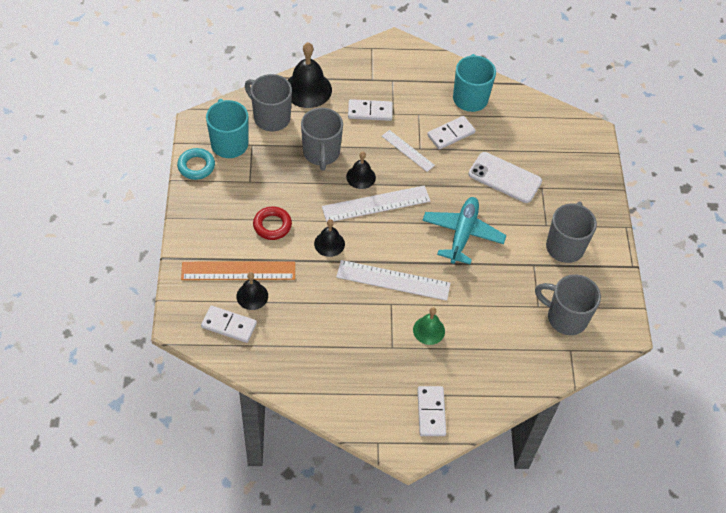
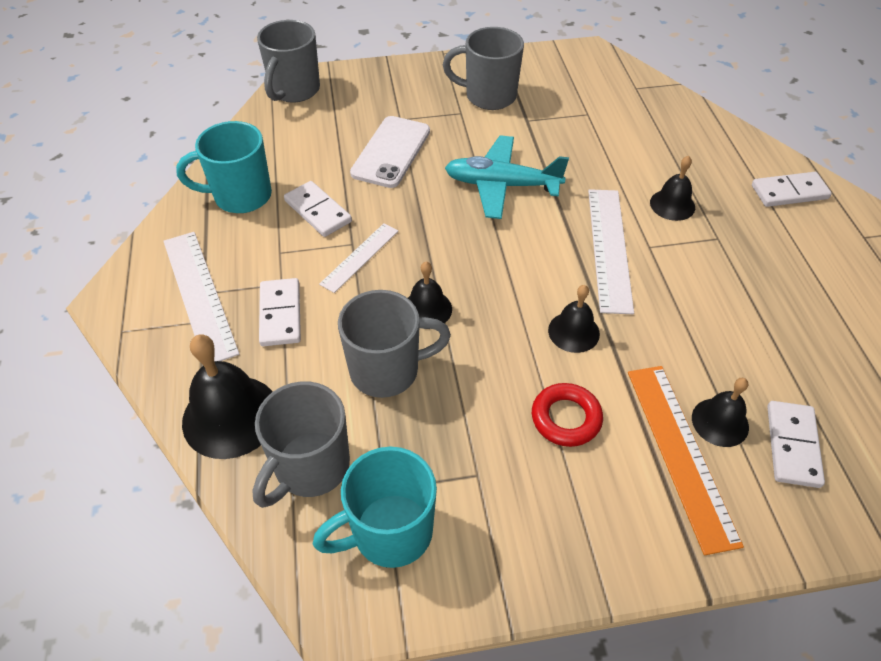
camera: 95 degrees left, 5 degrees down
turquoise ring [177,148,215,180] -> none
white ruler [322,186,430,222] -> white ruler moved to [163,232,239,361]
green bell [413,307,445,345] -> black bell [650,156,695,221]
grey mug [535,274,601,335] -> grey mug moved to [257,20,320,102]

